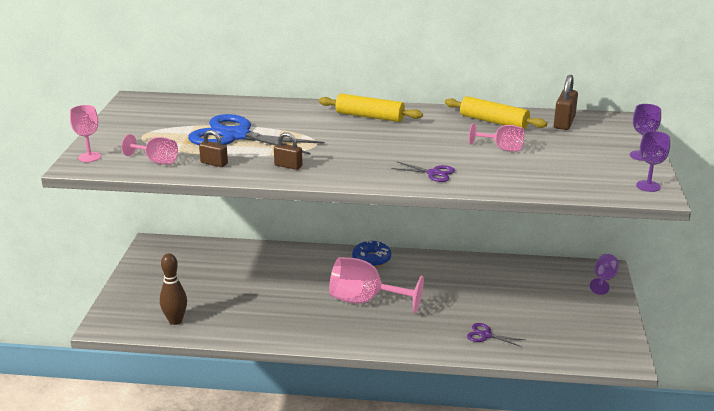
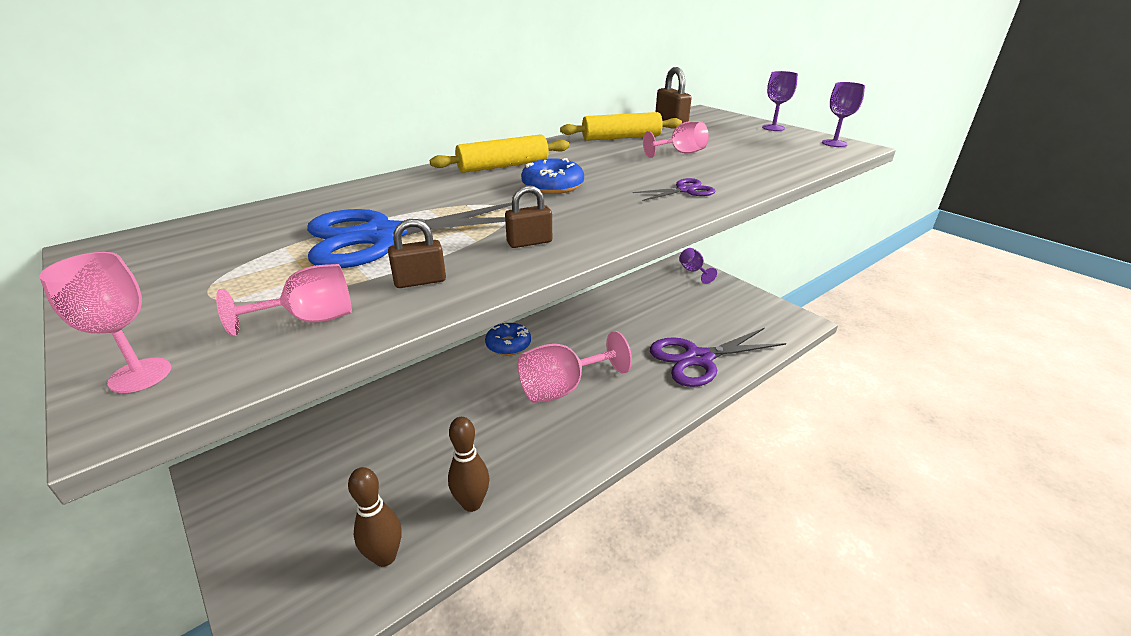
camera: 45 degrees left, 5 degrees up
purple scissors [467,323,525,347] -> purple scissors [650,328,786,387], size x2.31
none -> brown bowling pin [448,417,489,512]
none -> blue donut [521,158,584,194]

